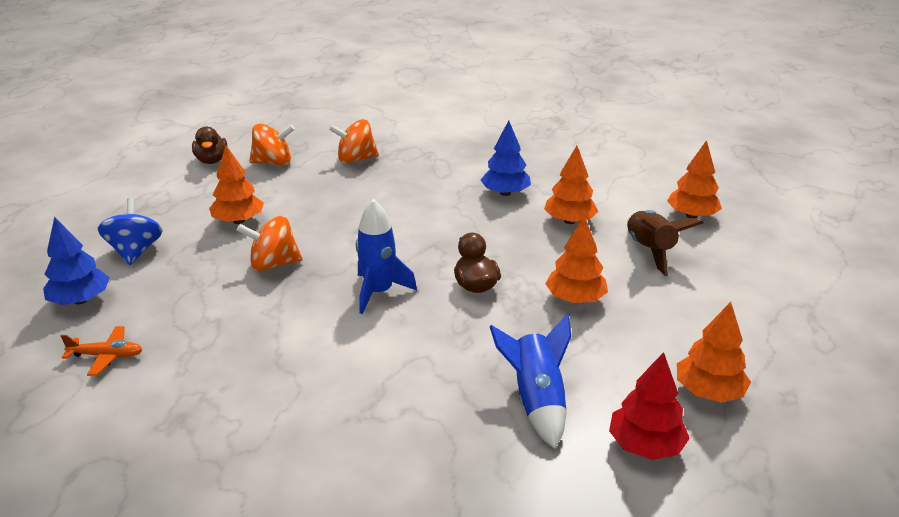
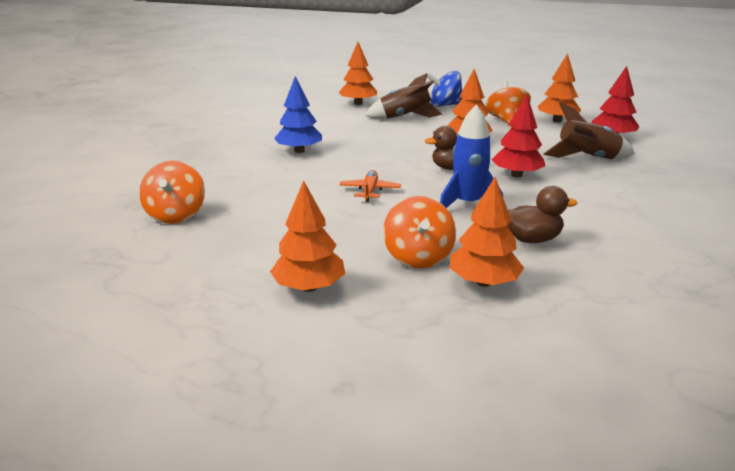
camera: 85 degrees left, 5 degrees down
blue tree [43,217,110,305] -> none
orange plane [61,326,142,376] -> orange plane moved to [339,170,401,202]
blue spinning top [98,198,163,265] -> blue spinning top moved to [427,71,462,107]
brown duck [192,126,227,164] -> brown duck moved to [507,186,577,243]
orange spinning top [249,124,295,165] -> orange spinning top moved to [485,80,531,124]
blue rocket [490,314,571,449] -> brown rocket [544,102,635,159]
orange tree [544,146,598,224] -> orange tree moved to [450,177,524,287]
none -> red tree [491,95,545,178]

